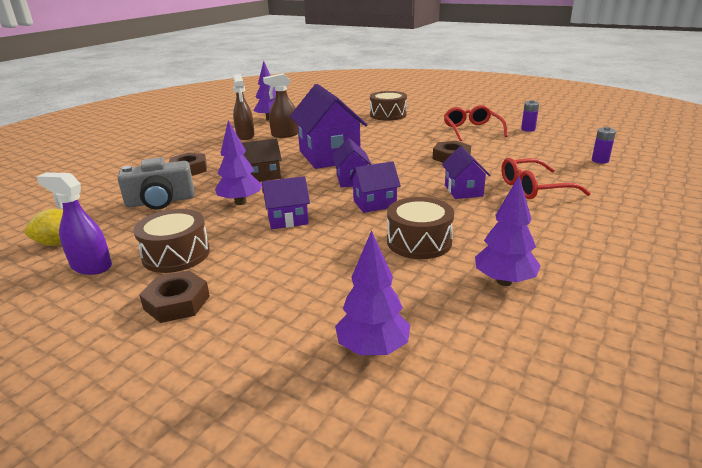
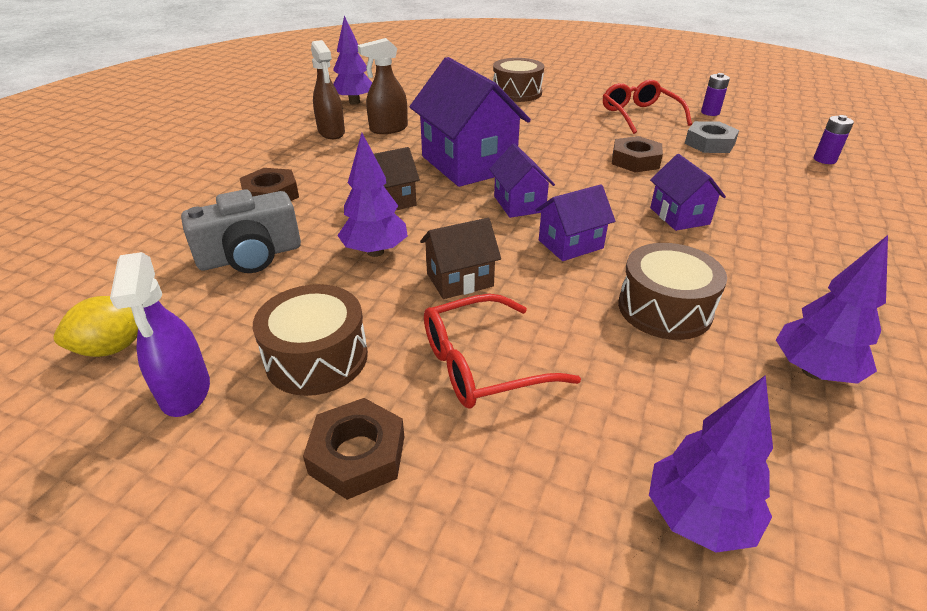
camera: 10 degrees left, 10 degrees up
purple spray bottle [37,172,112,275] -> purple spray bottle turned 120 degrees counterclockwise [110,252,210,417]
purple house [262,176,310,229] -> brown house [420,218,501,299]
red glasses [501,158,590,199] -> red glasses moved to [424,294,581,408]
none -> grey nut [685,121,739,153]

